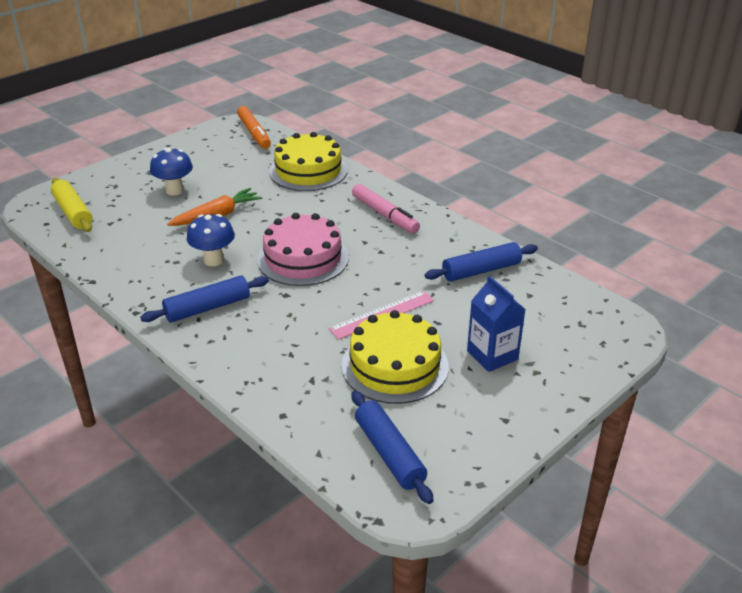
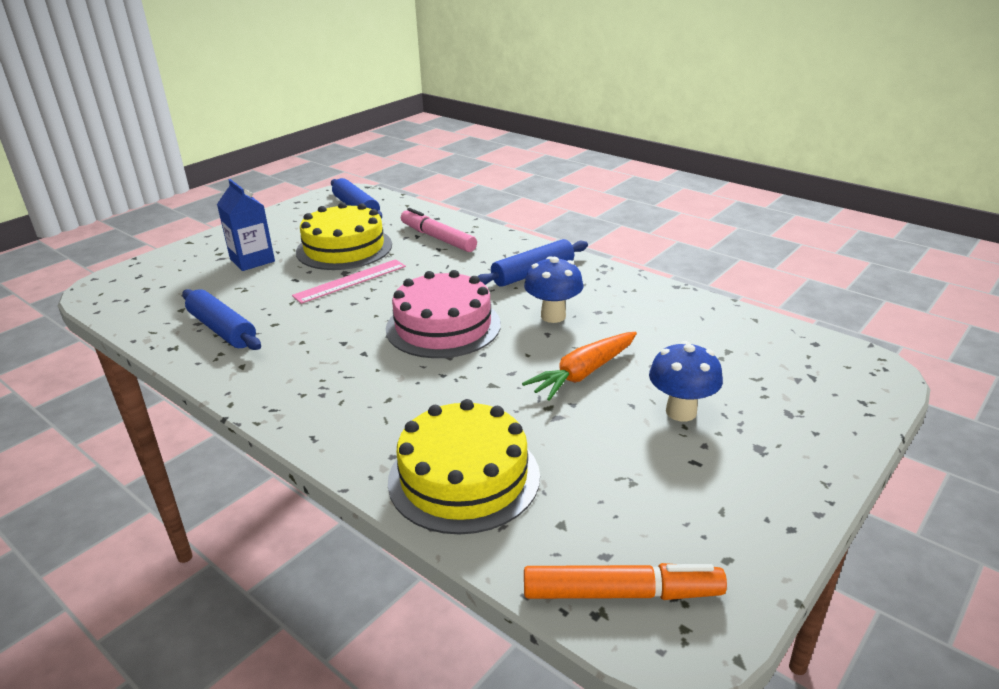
camera: 175 degrees right, 5 degrees down
yellow rolling pin [51,178,93,232] -> none
orange marker [237,106,271,149] -> orange marker turned 120 degrees clockwise [524,563,727,600]
pink marker [352,184,420,233] -> pink marker moved to [401,208,477,252]
blue rolling pin [425,242,538,282] -> blue rolling pin turned 75 degrees clockwise [182,289,261,350]

